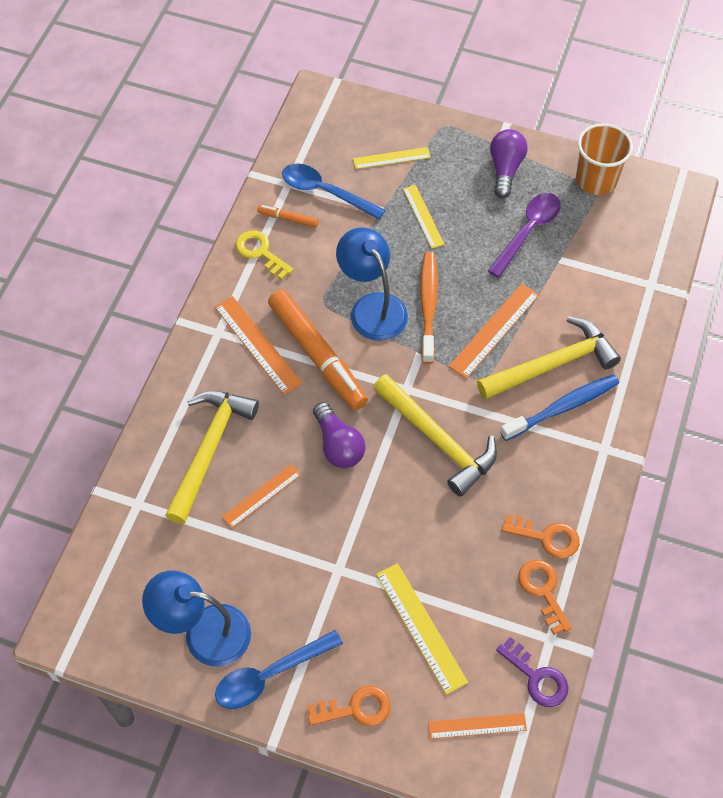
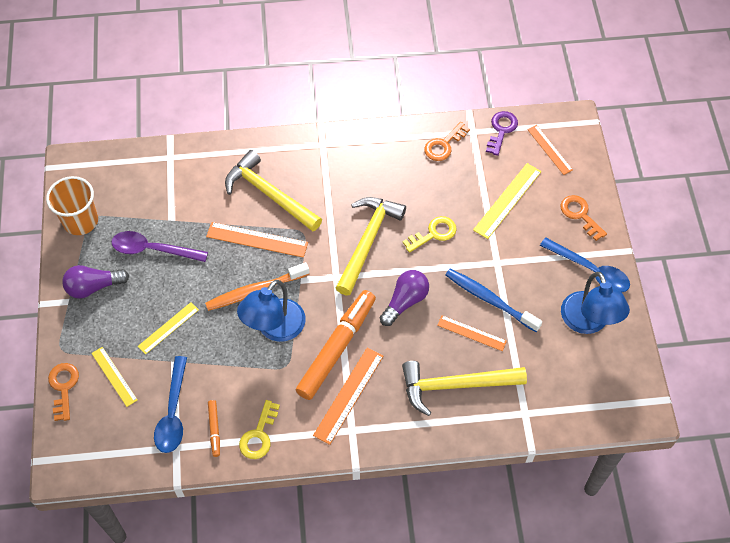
camera: 115 degrees left, 0 degrees up
blue toothbrush [500,374,619,441] -> blue toothbrush moved to [445,269,542,332]
orange key [502,514,580,559] -> orange key moved to [48,363,79,421]
none -> yellow key [402,216,457,253]

